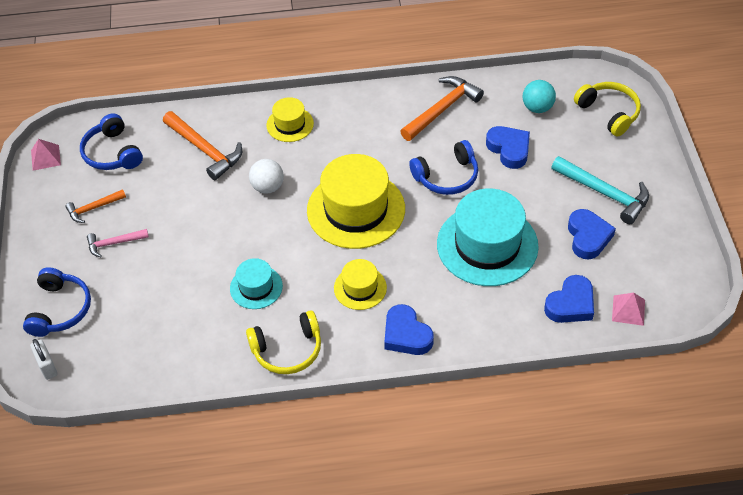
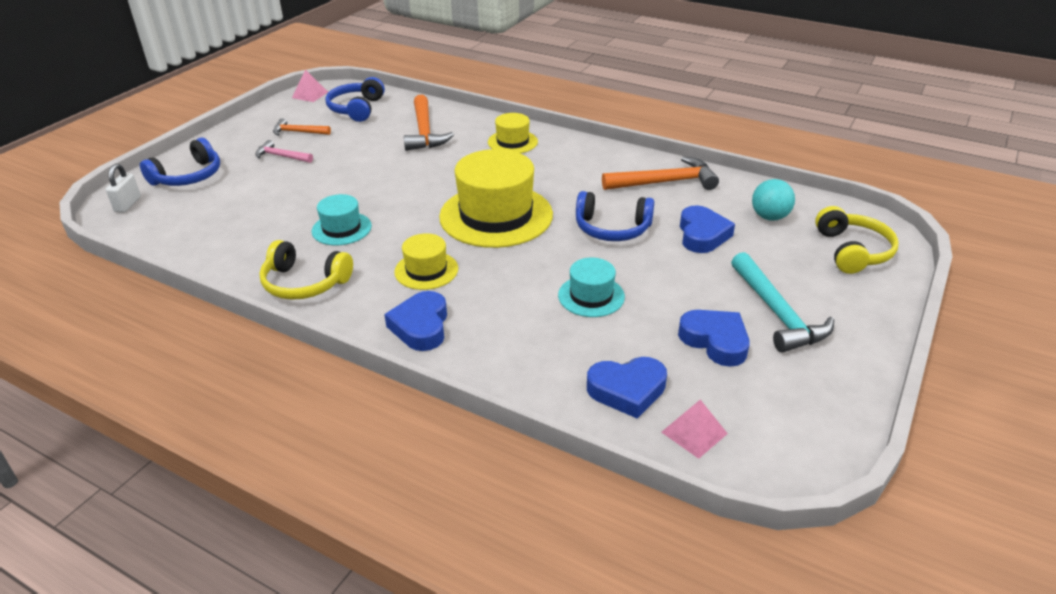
camera: 35 degrees right, 15 degrees down
white ball [249,159,284,194] -> none
turquoise hat [437,189,539,286] -> turquoise hat [558,257,625,317], size x0.51
blue heart [568,209,616,259] -> blue heart turned 75 degrees counterclockwise [678,310,750,367]

